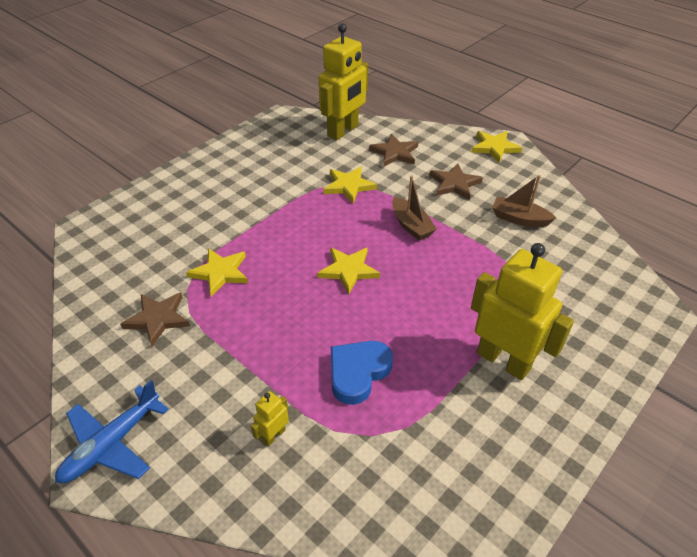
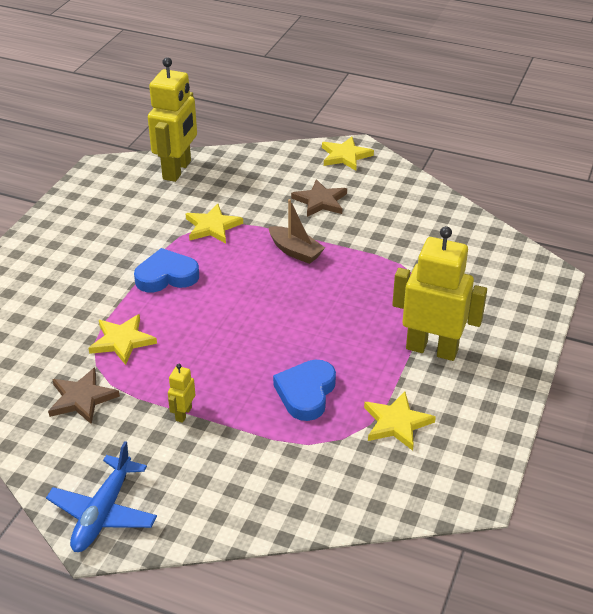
camera: 20 degrees left, 5 degrees down
yellow robot [251,391,289,446] -> yellow robot moved to [168,364,195,423]
yellow star [317,248,380,294] -> yellow star moved to [364,392,436,451]
brown star [369,134,418,167] -> none
brown boat [492,175,556,227] -> none
none -> blue heart [134,248,199,292]

